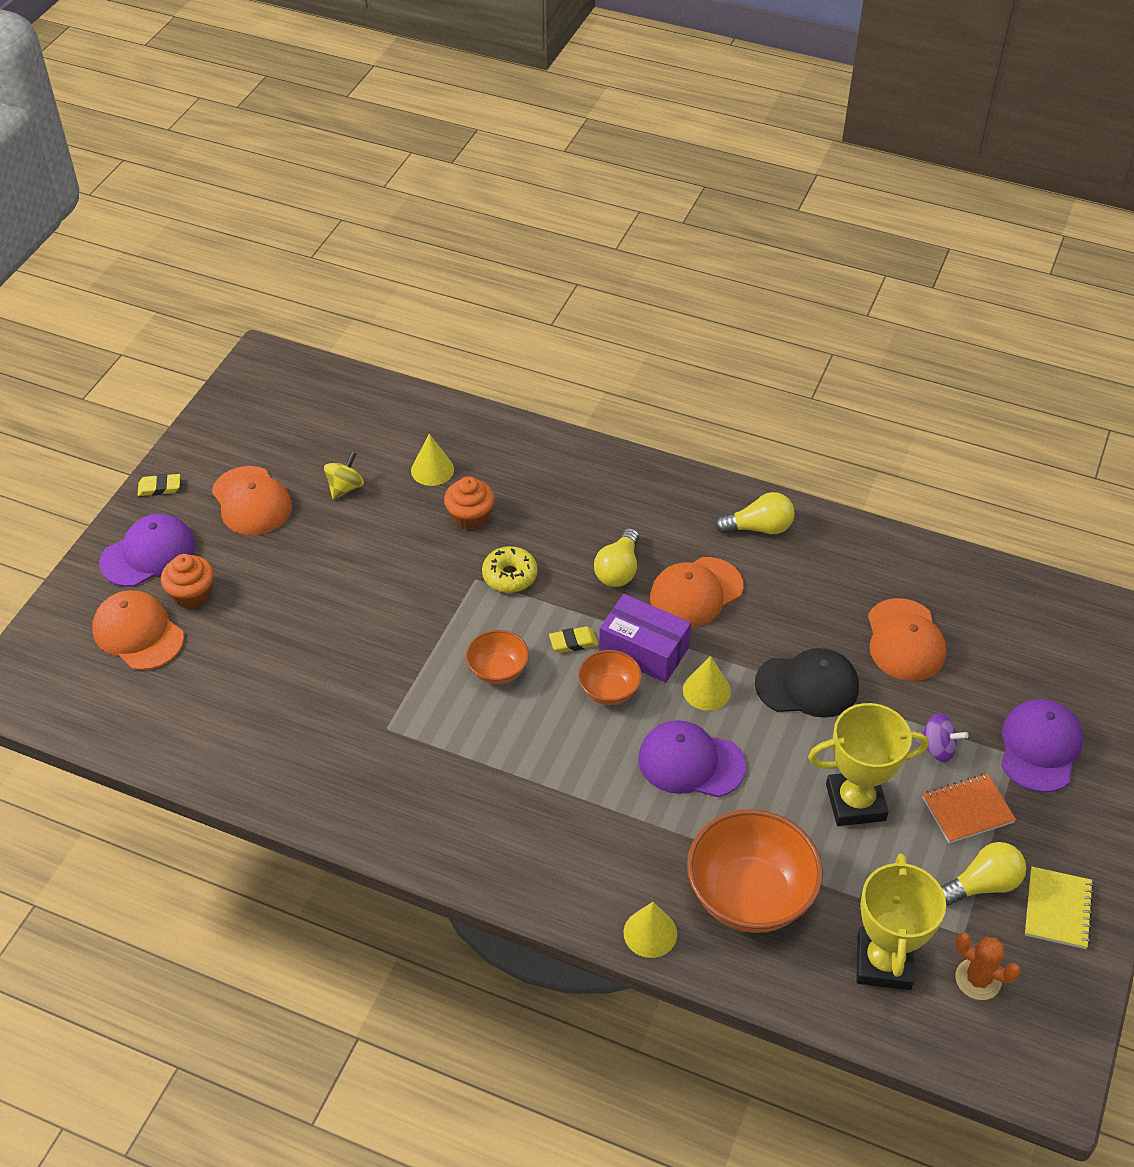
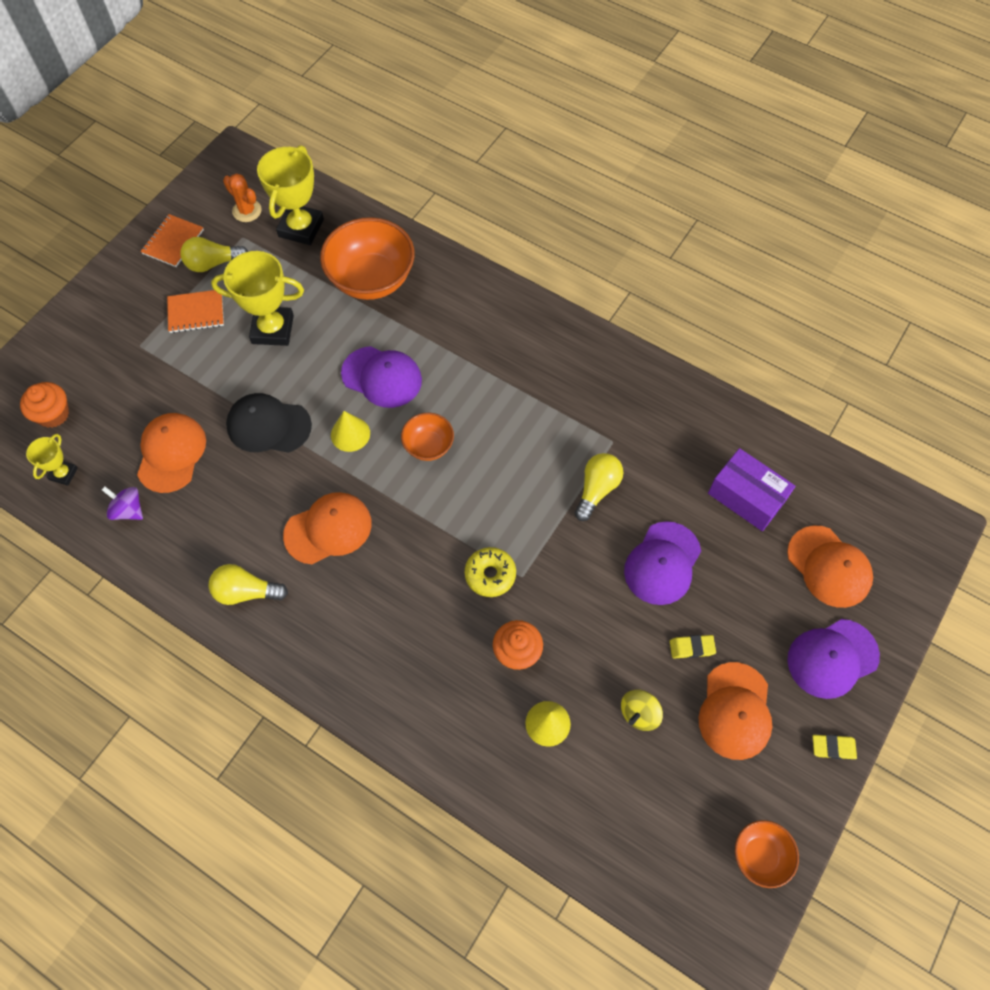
camera: 170 degrees left, 15 degrees up
orange cupcake [161,554,214,609] -> orange cupcake moved to [20,382,69,428]
orange cap [212,466,292,535] -> orange cap turned 150 degrees counterclockwise [698,662,772,760]
orange bowl [466,630,529,684] -> orange bowl moved to [735,820,799,888]
yellow eraser [549,626,598,653] -> yellow eraser moved to [670,635,716,659]
yellow light bulb [594,528,639,587] -> yellow light bulb moved to [574,453,624,521]
purple box [599,594,691,683] -> purple box moved to [708,448,796,531]
yellow cone [624,902,677,958] -> none
purple spinning top [915,713,969,762] -> purple spinning top moved to [102,486,143,520]
purple cap [1001,699,1083,793] -> purple cap moved to [624,521,701,605]
yellow notebook [1025,867,1094,949] -> orange notebook [140,214,204,267]
none -> yellow trophy [26,434,78,486]

